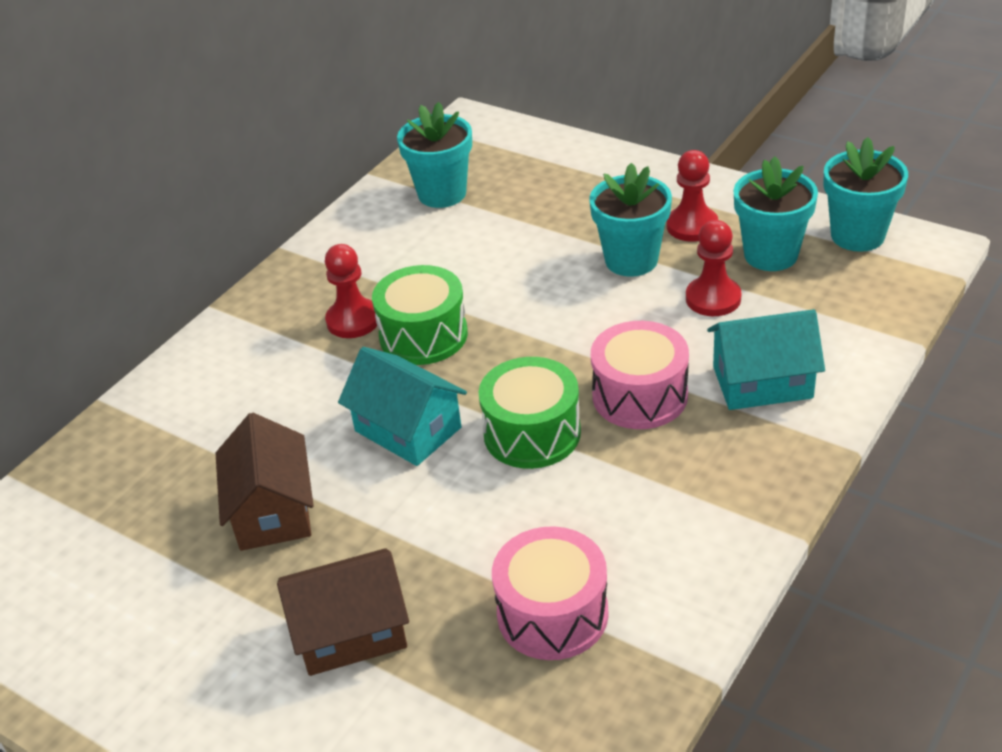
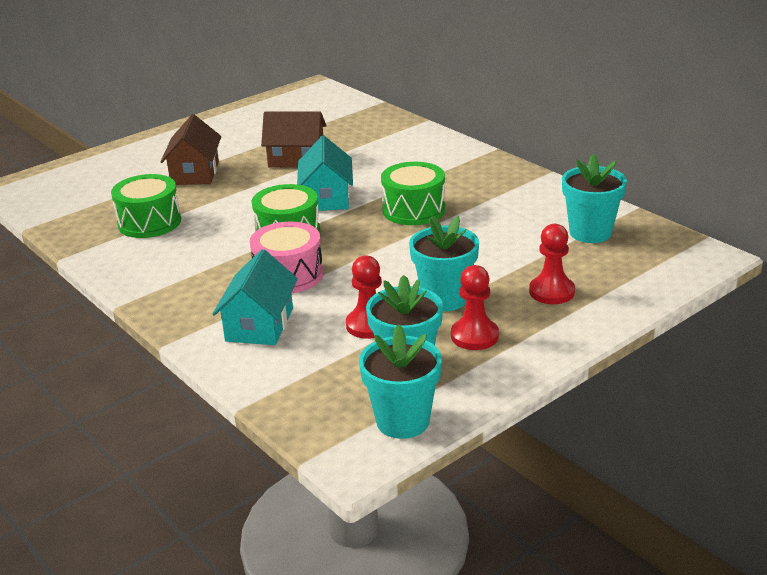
camera: 105 degrees right, 10 degrees down
red pawn [325,244,377,338] -> red pawn moved to [529,224,575,304]
turquoise house [338,347,467,466] -> turquoise house turned 60 degrees counterclockwise [297,136,353,211]
pink drum [492,526,609,660] -> green drum [111,174,181,238]

